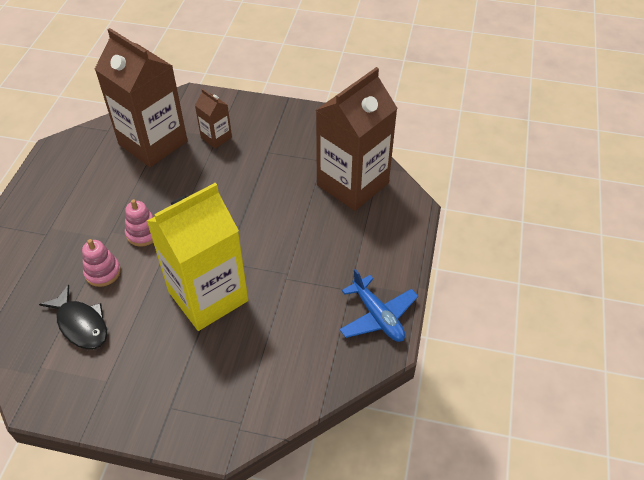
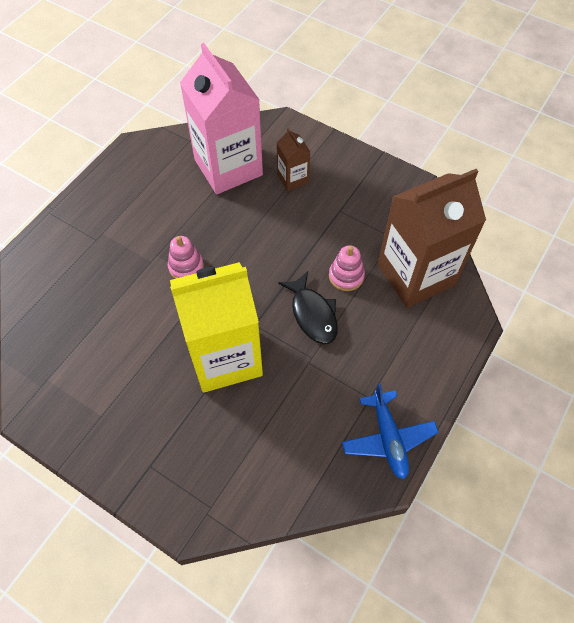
camera: 20 degrees right, 10 degrees up
black fish [39,285,107,349] -> black fish moved to [278,271,338,344]
pink stacking toy [82,239,121,287] -> pink stacking toy moved to [329,245,365,291]
brown carton [95,28,188,167] -> pink carton [180,43,263,194]

